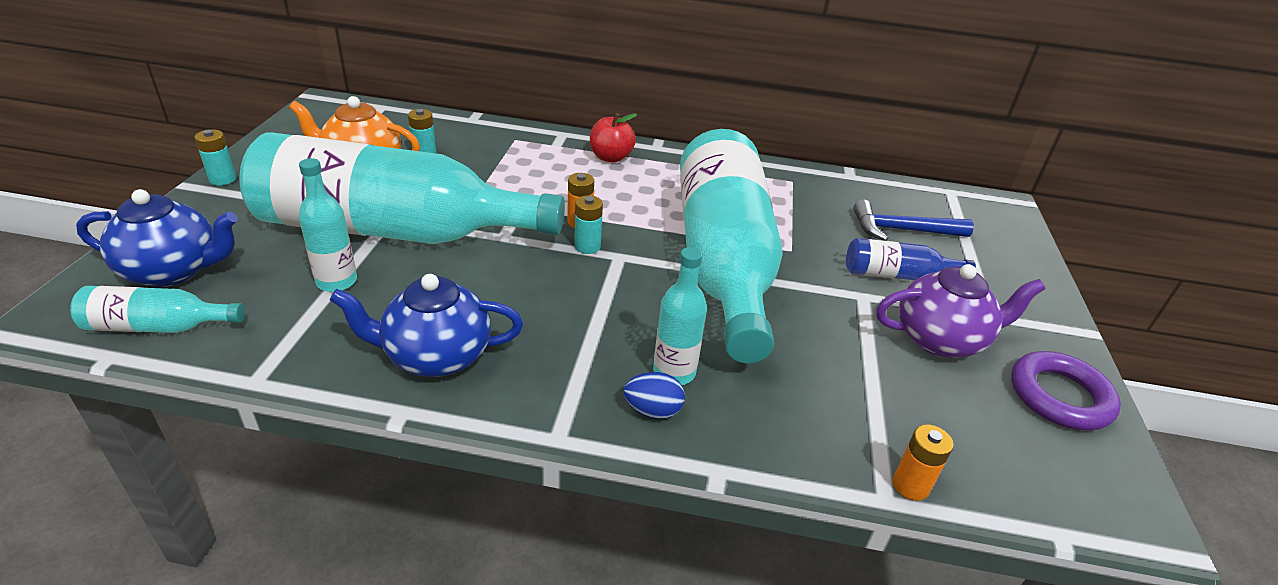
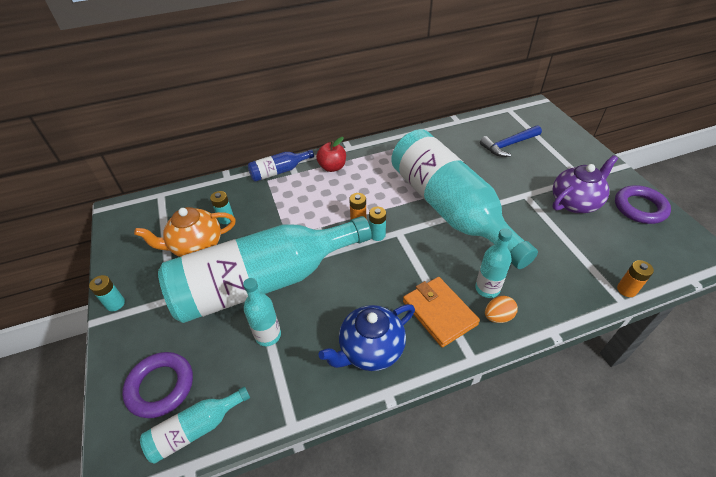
camera: 25 degrees left, 10 degrees up
blue teapot [76,189,238,287] -> purple ring [122,352,193,418]
blue egg [623,372,685,419] -> orange egg [485,296,518,323]
blue bottle [846,238,976,280] -> blue bottle moved to [248,149,314,182]
none -> orange wallet [403,277,480,348]

